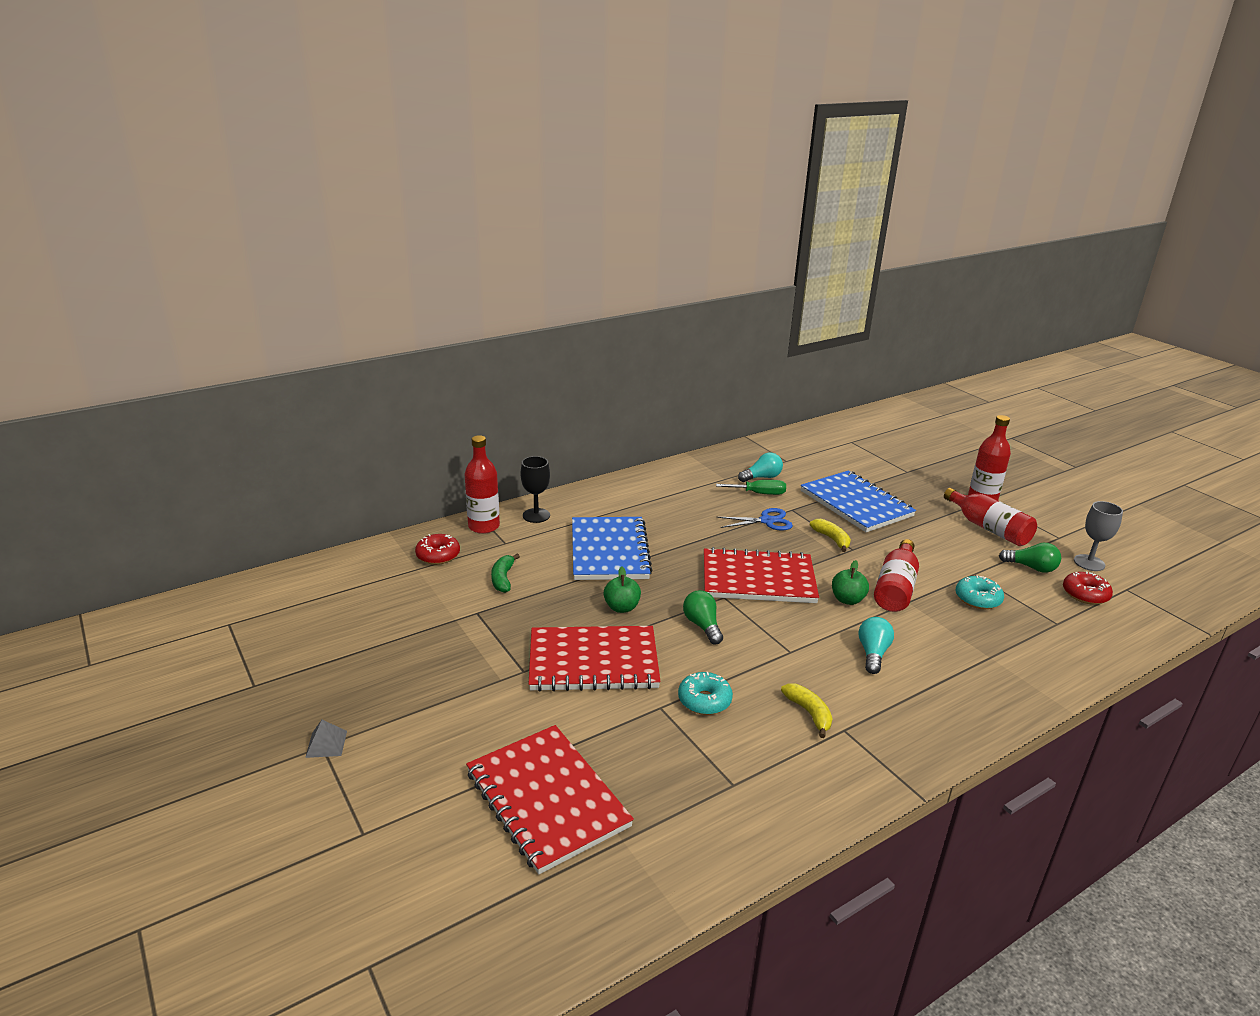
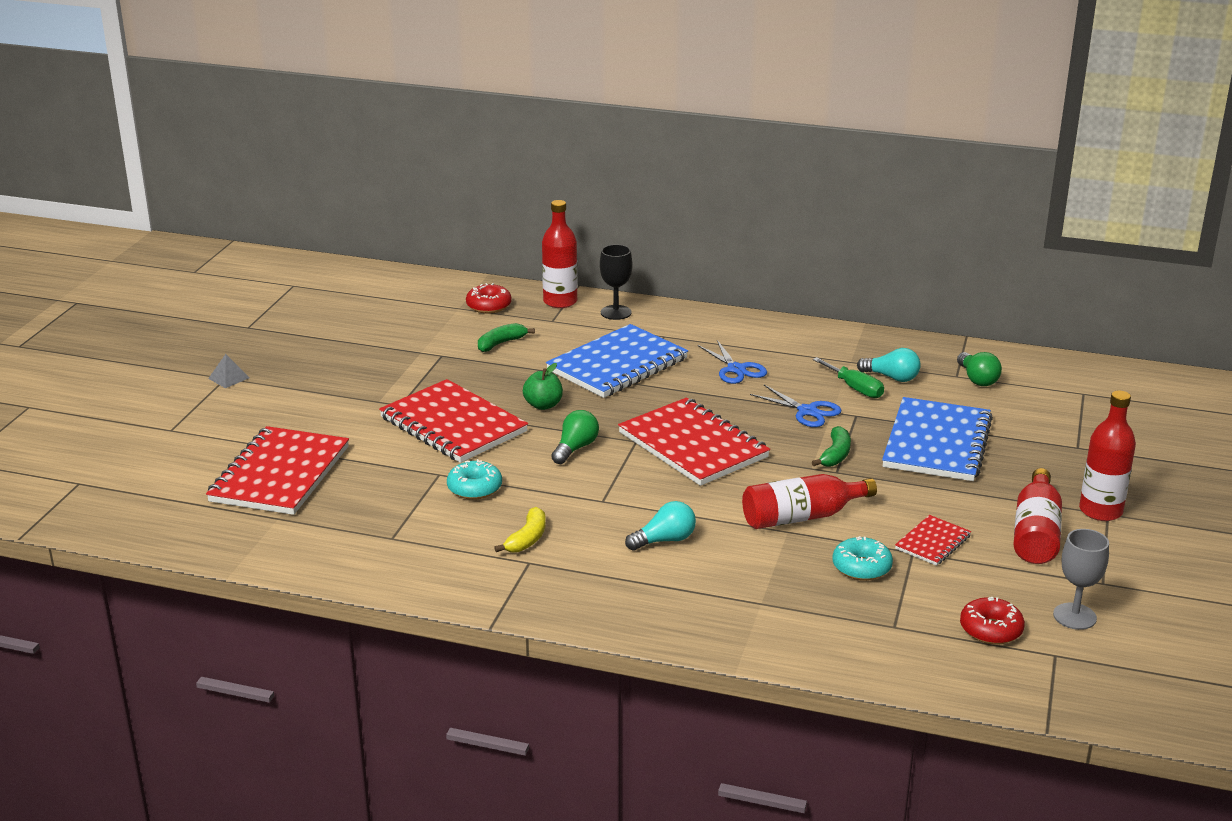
camera: 50 degrees right, 0 degrees up
yellow banana [810,519,851,552] -> green banana [812,426,851,467]
green apple [832,560,869,605] -> none
green light bulb [999,543,1061,573] -> green light bulb moved to [957,352,1002,386]
none -> blue scissors [698,340,767,384]
none -> red notebook [895,515,971,566]

